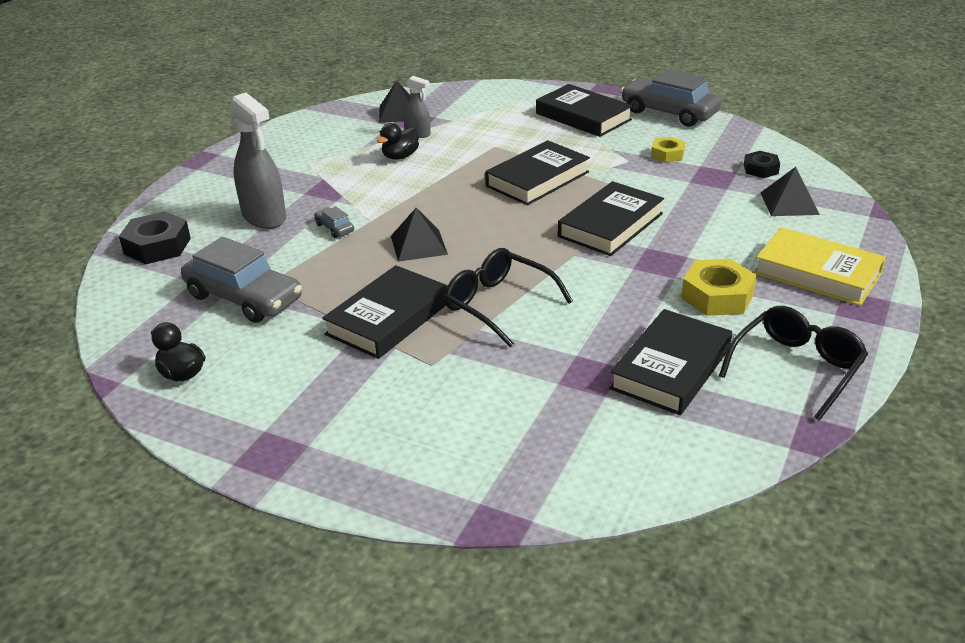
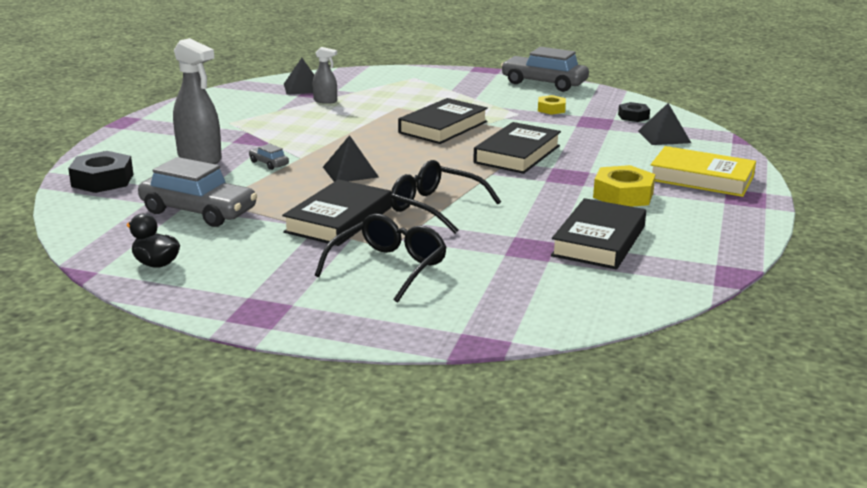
camera: 10 degrees left, 10 degrees down
black duck [377,123,419,160] -> none
black book [536,84,633,137] -> none
black glasses [719,306,868,421] -> black glasses moved to [315,214,447,303]

